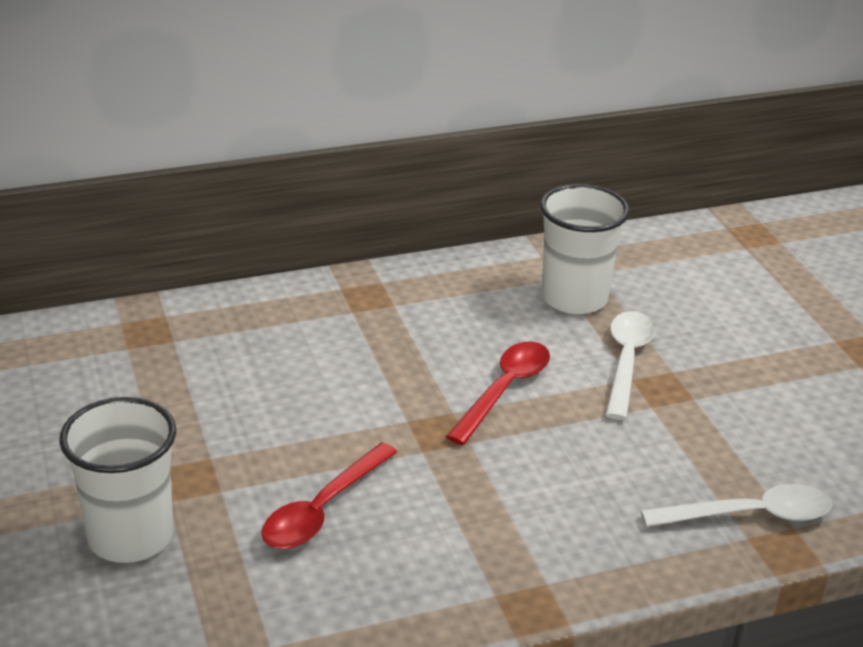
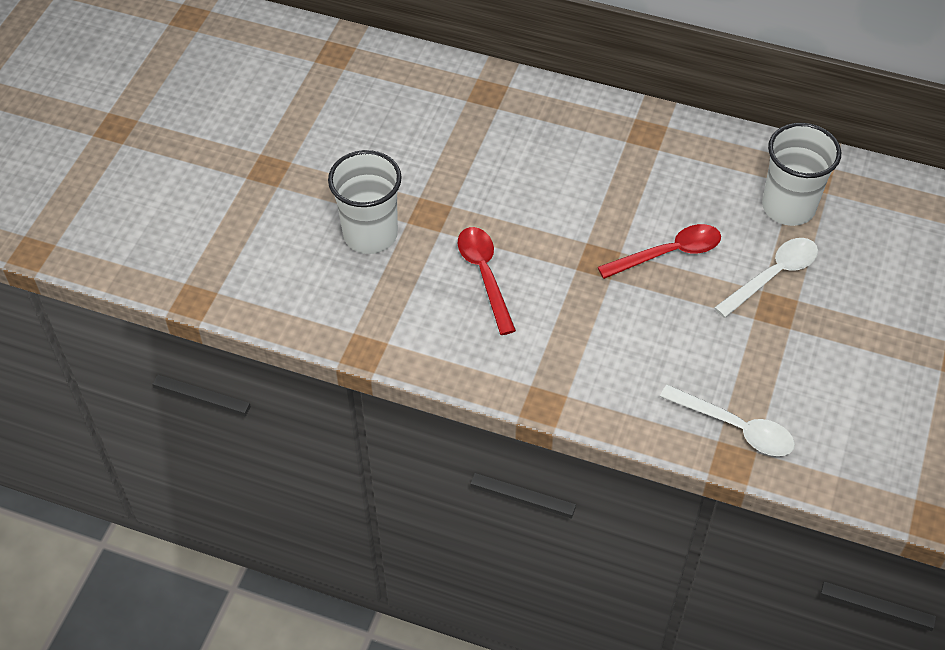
camera: 40 degrees right, 20 degrees up
red spoon [261,442,397,549] -> red spoon turned 90 degrees clockwise [458,227,516,335]

